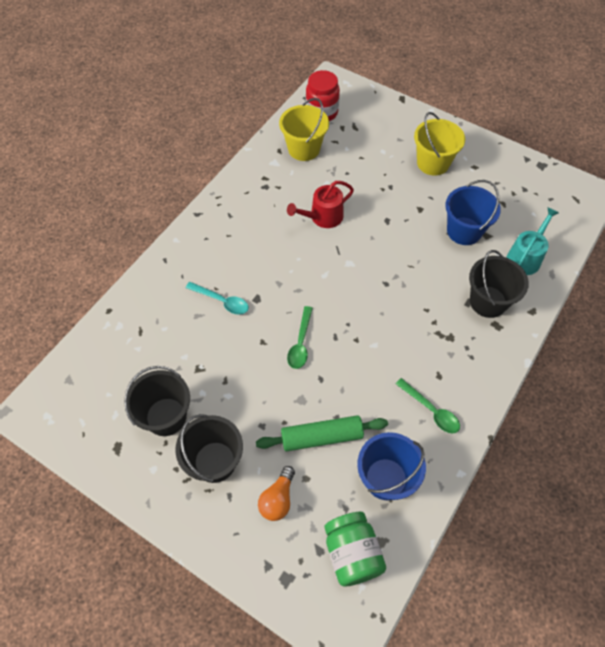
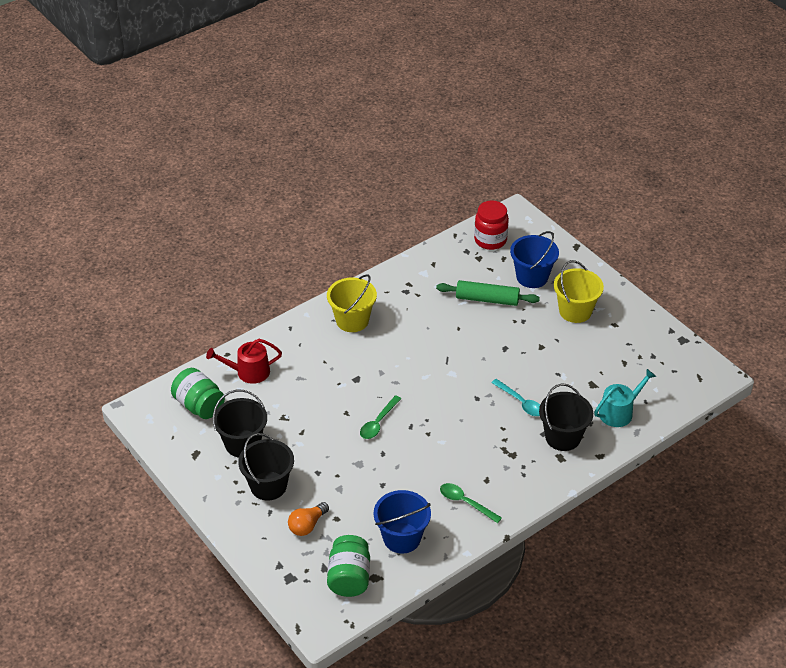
camera: 20 degrees right, 15 degrees down
turquoise spoon [186,282,249,315] -> turquoise spoon moved to [491,379,540,416]
green rolling pin [256,415,388,451] -> green rolling pin moved to [436,280,540,306]
yellow bucket [279,98,329,161] -> yellow bucket moved to [327,274,377,332]
red watering can [287,181,354,228] -> red watering can moved to [206,339,282,384]
green spoon [396,378,460,433] -> green spoon turned 150 degrees clockwise [440,483,502,523]
blue bucket [445,180,501,245] -> blue bucket moved to [510,231,559,288]
none -> green jar [171,368,225,419]

